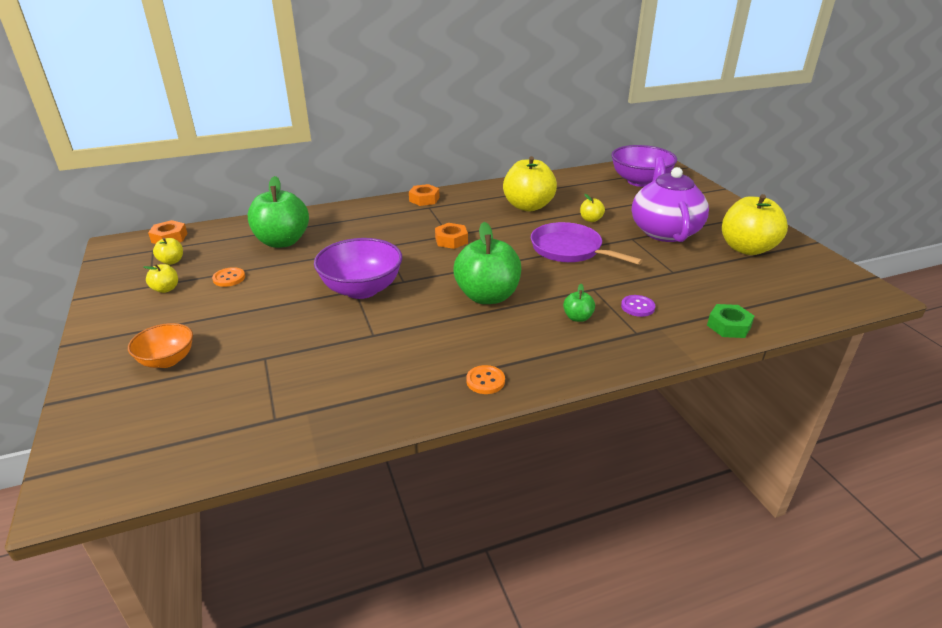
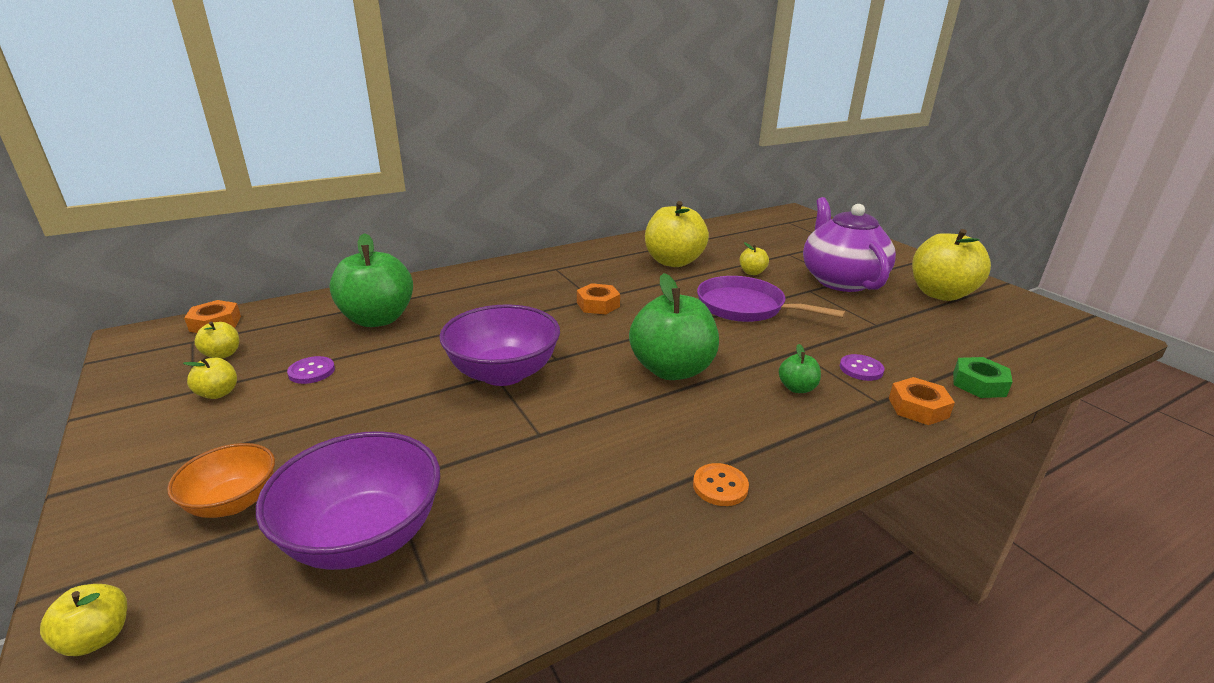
camera: 10 degrees left, 5 degrees down
orange button [212,267,245,287] -> purple button [287,356,335,384]
orange nut [409,184,440,206] -> orange nut moved to [889,377,955,425]
purple bowl [611,145,677,187] -> purple bowl moved to [256,431,440,570]
none -> yellow apple [40,584,127,656]

